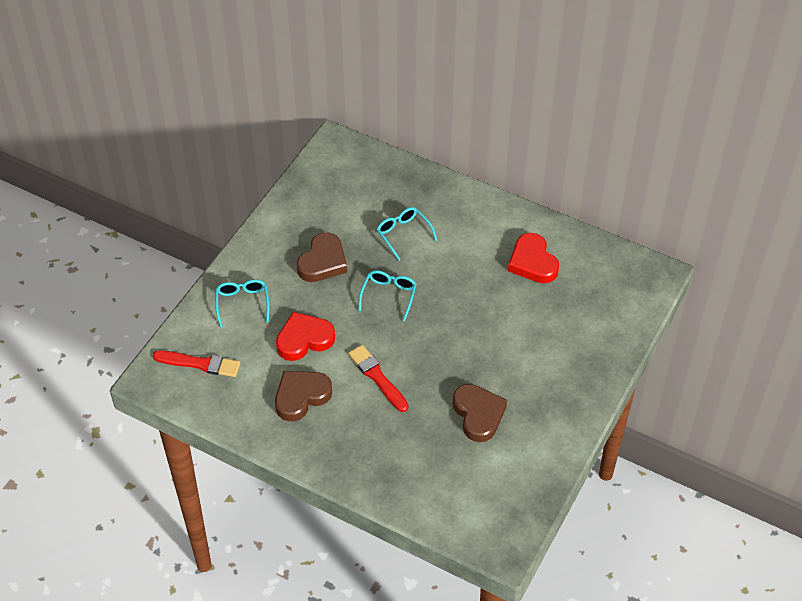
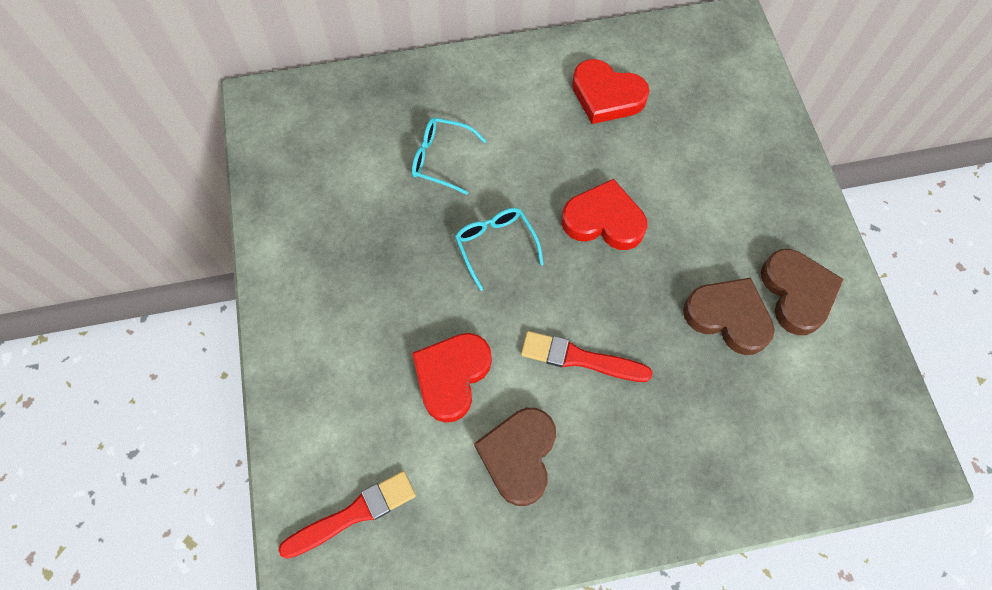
camera: 40 degrees left, 15 degrees up
turquoise glasses [215,279,269,327] -> none
brown heart [297,232,347,282] -> brown heart moved to [761,249,843,335]
none -> red heart [562,179,647,250]

